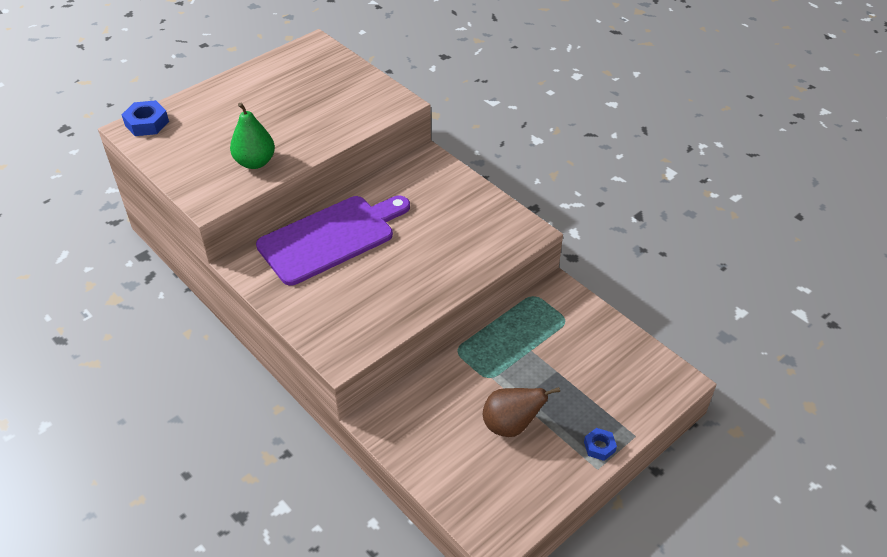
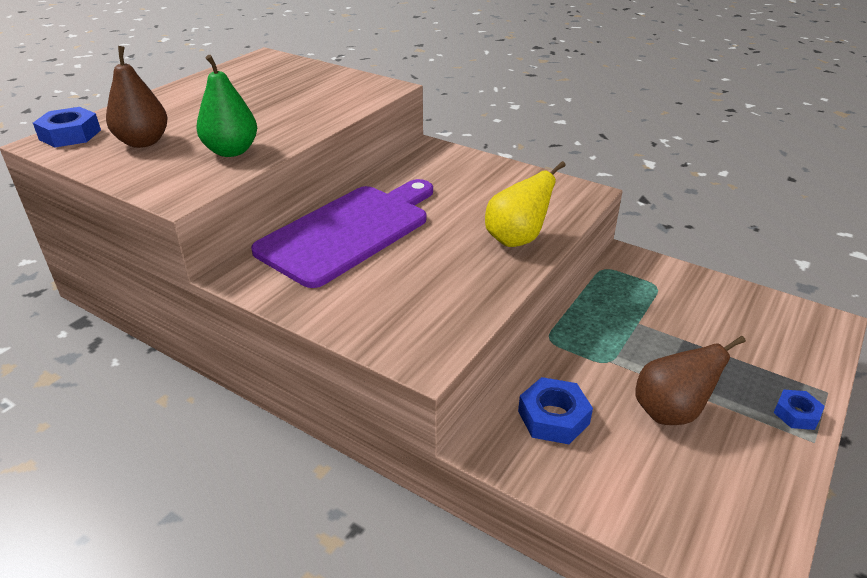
camera: 15 degrees left, 10 degrees down
none -> brown pear [106,46,168,148]
none -> yellow pear [485,161,566,247]
none -> blue nut [518,377,593,444]

